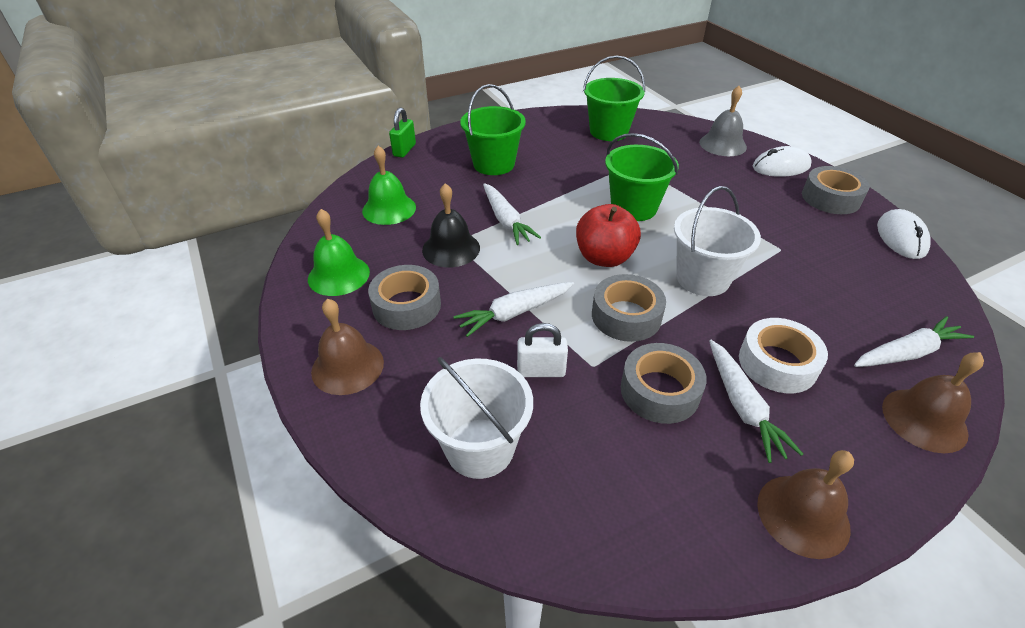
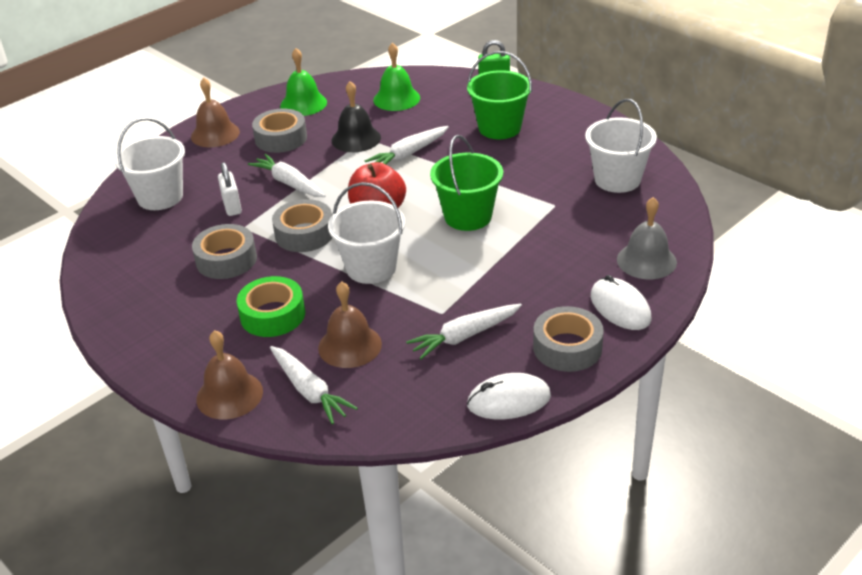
camera: 75 degrees right, 5 degrees down
green bucket [583,55,645,141] -> white bucket [585,98,657,193]
white carrot [709,340,803,463] -> white carrot moved to [406,304,522,359]
white tape [739,318,828,393] -> green tape [237,276,305,337]
brown bell [757,450,854,559] -> brown bell moved to [318,281,382,368]

